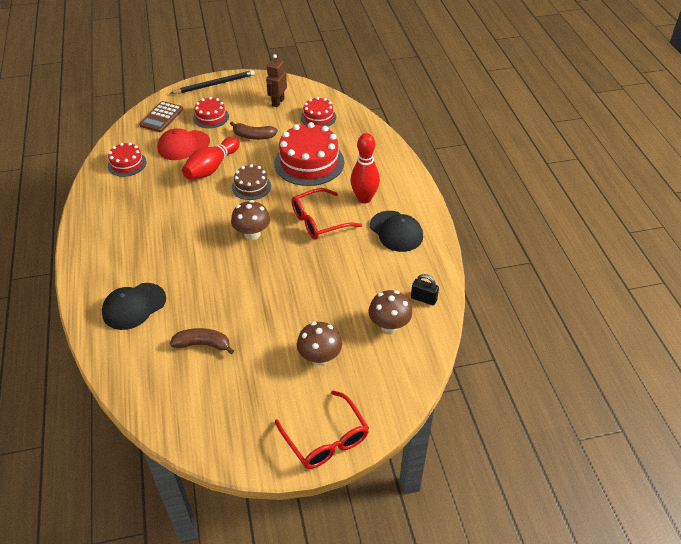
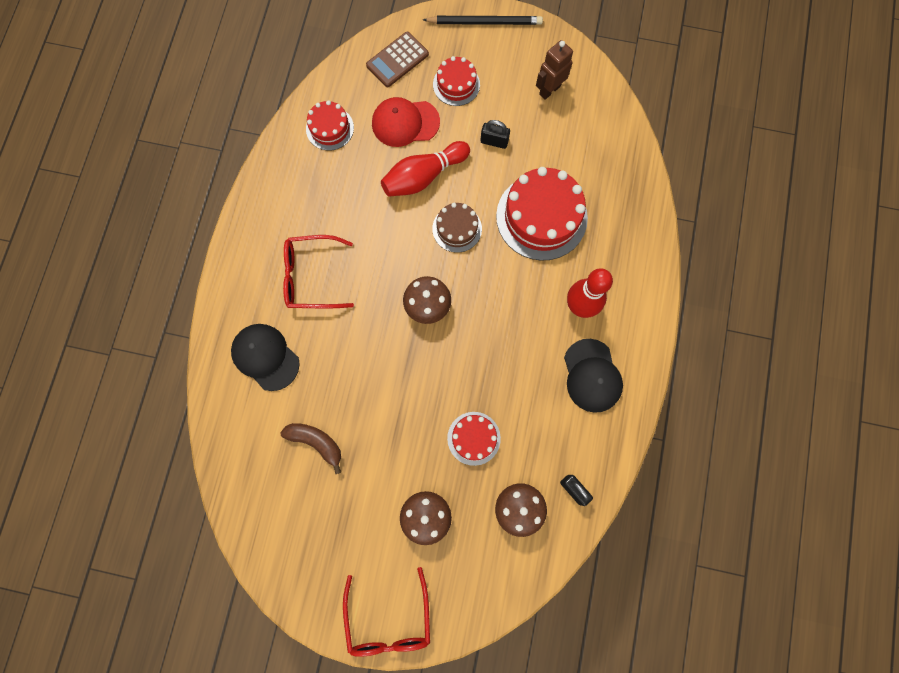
camera: 25 degrees right, 30 degrees up
black cap [102,283,166,330] -> black cap turned 60 degrees clockwise [231,324,300,391]
brown banana [230,121,278,140] -> black padlock [480,120,510,149]
red glasses [291,188,362,239] -> red glasses moved to [283,235,354,308]
red cake [301,97,336,127] -> red cake moved to [447,412,501,466]

